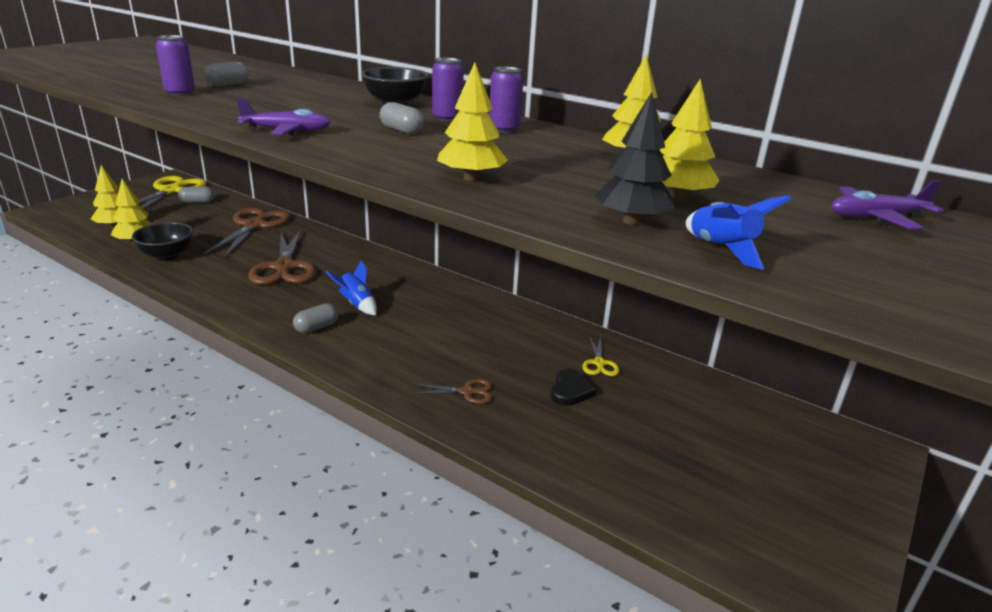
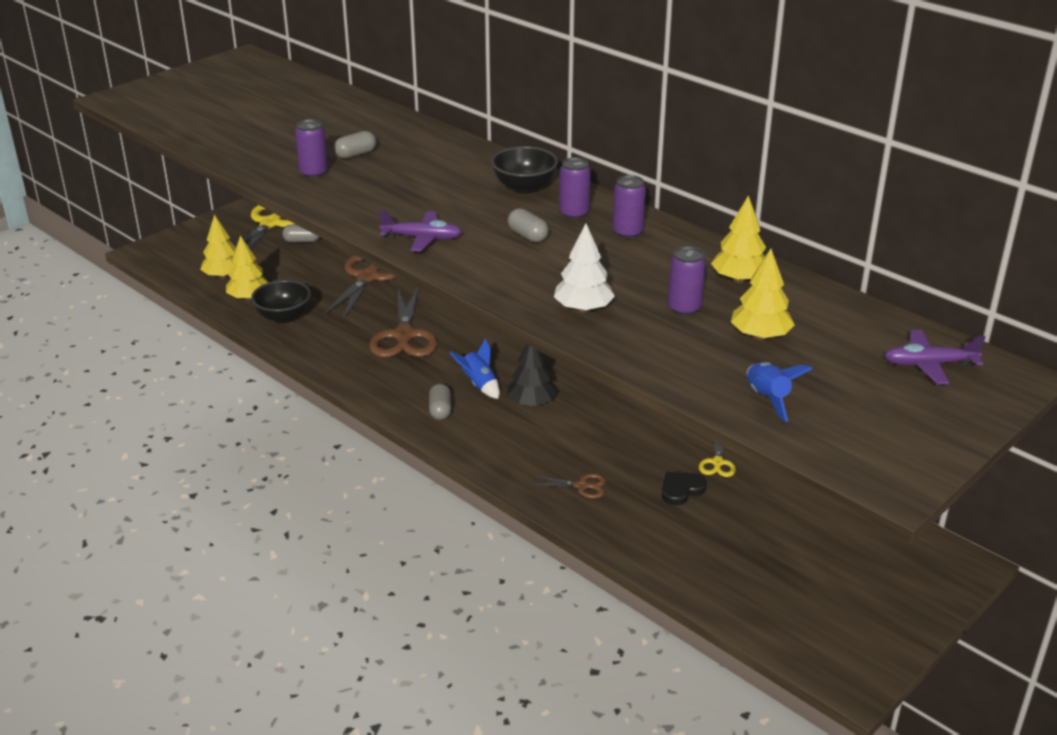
camera: 10 degrees right, 5 degrees up
grey capsule [293,303,338,333] -> grey capsule turned 60 degrees counterclockwise [429,383,451,420]
yellow tree [437,62,508,181] -> white tree [554,224,615,313]
black heart [551,369,597,406] -> black heart turned 150 degrees counterclockwise [662,472,707,505]
black tree [594,92,675,225] -> black tree moved to [507,345,557,406]
none -> purple can [668,246,706,316]

